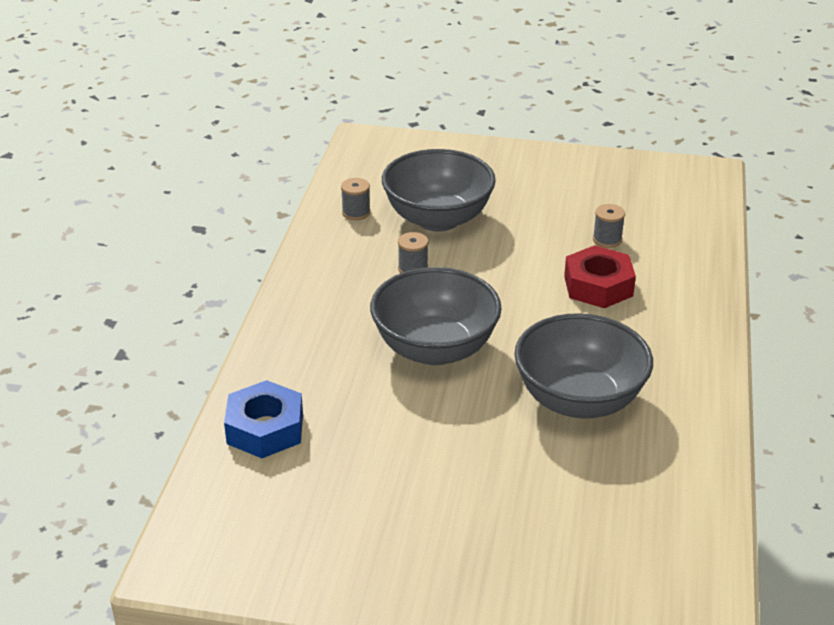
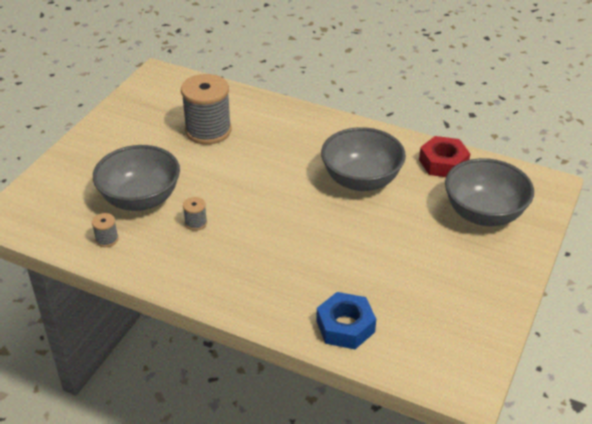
camera: 75 degrees left, 5 degrees up
grey bowl [370,267,502,365] -> grey bowl moved to [445,158,534,226]
red nut [564,245,636,308] -> red nut moved to [419,136,470,177]
grey spool [593,204,625,248] -> grey spool [181,74,231,145], size x2.34

